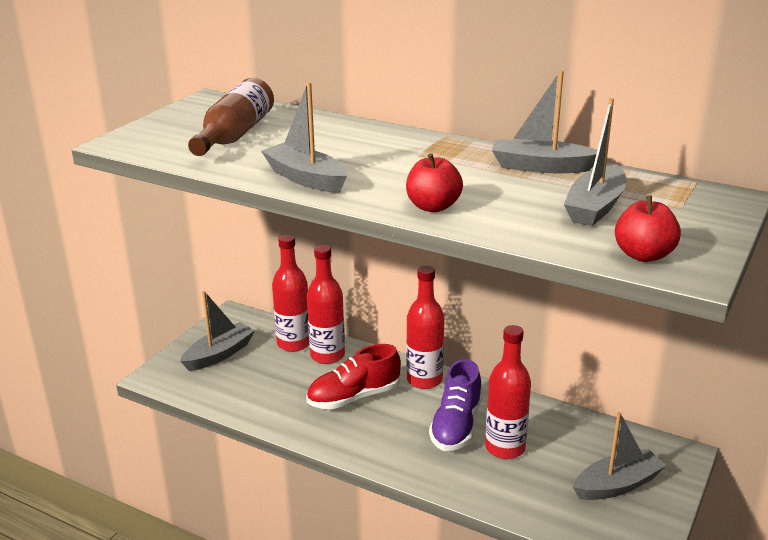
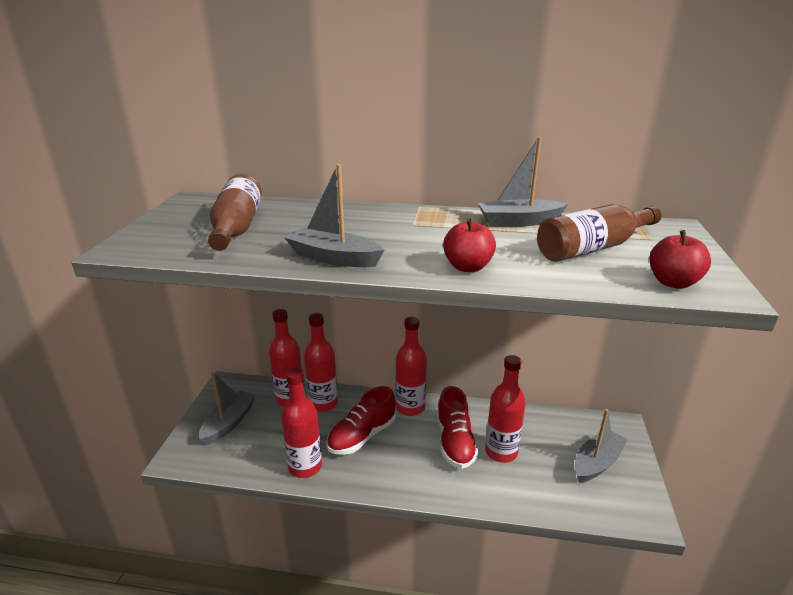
camera: 20 degrees left, 0 degrees up
purple shoe [429,359,482,451] -> red shoe [437,386,478,469]
grey boat [564,98,626,226] -> brown bottle [537,204,661,262]
none -> red bottle [281,368,322,478]

